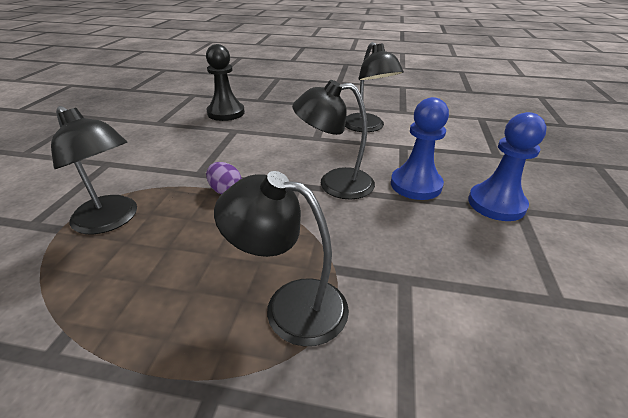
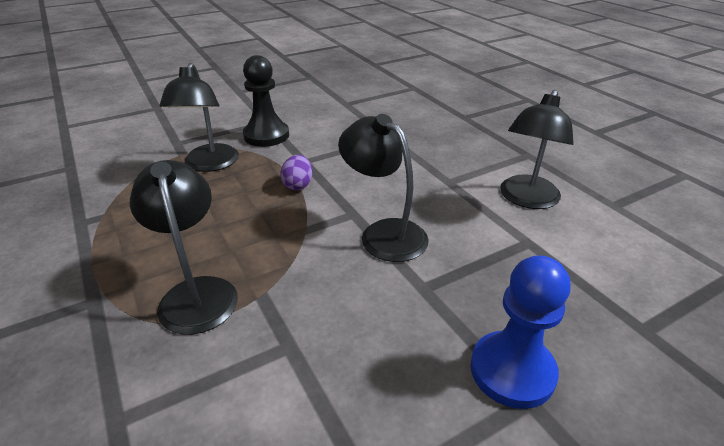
camera: 50 degrees right, 0 degrees up
black pawn [206,44,245,121] -> black pawn moved to [243,55,289,147]
blue pawn [391,97,449,200] -> none

